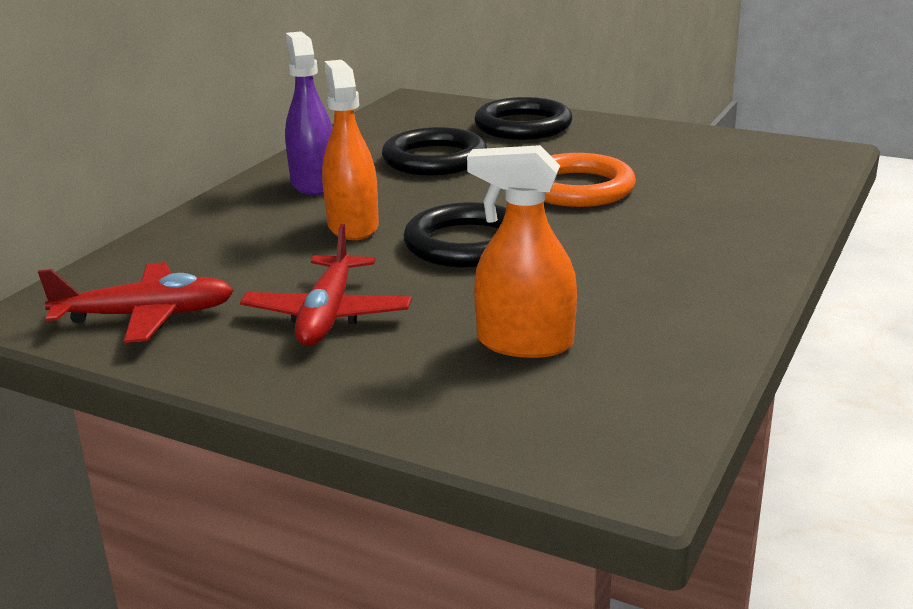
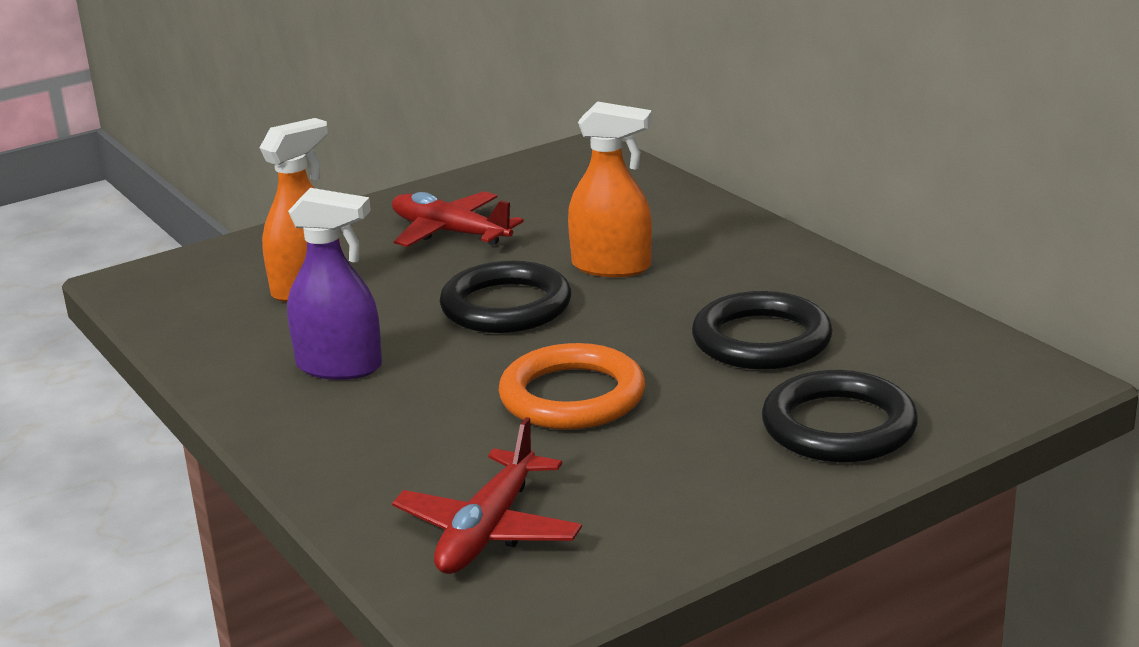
camera: 120 degrees right, 0 degrees up
red plane [38,262,234,343] -> red plane moved to [392,417,582,574]
purple spray bottle [285,31,333,195] -> purple spray bottle moved to [287,188,382,380]

